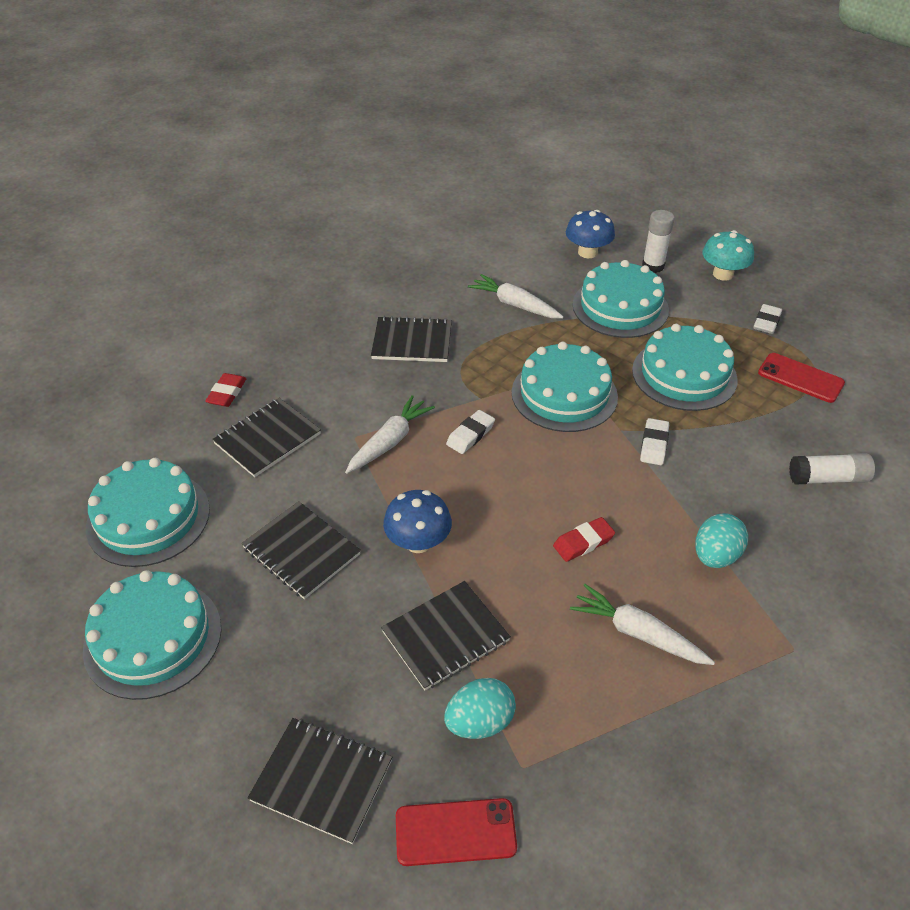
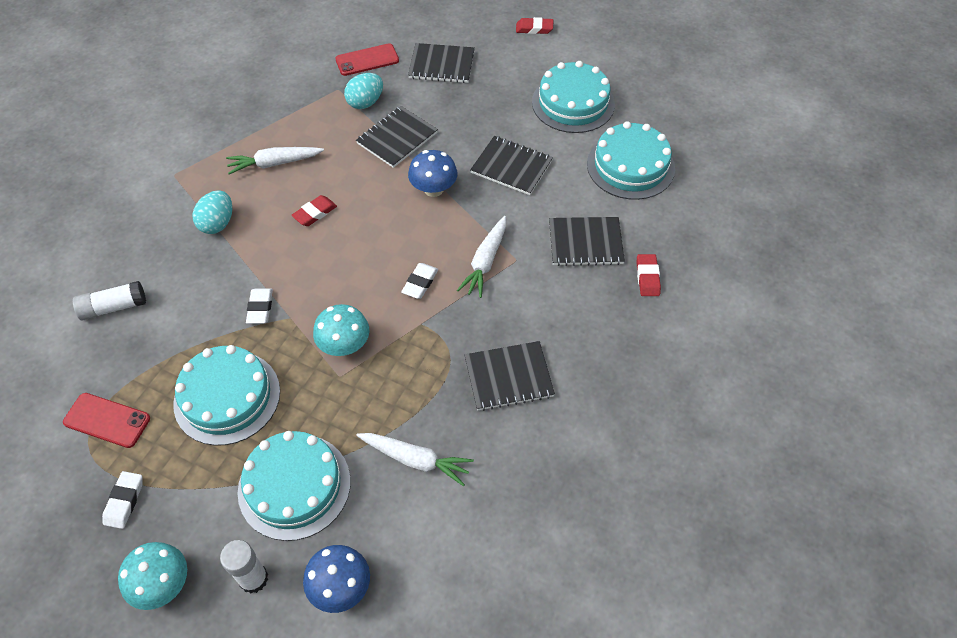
camera: 165 degrees right, 10 degrees up
black notebook [212,398,321,477] -> black notebook turned 60 degrees clockwise [549,217,625,266]
turquoise cake [512,342,618,432] -> turquoise mushroom [313,304,369,356]
white carrot [570,584,715,665] -> white carrot turned 150 degrees clockwise [226,147,324,174]
none -> red eraser [516,17,553,34]

